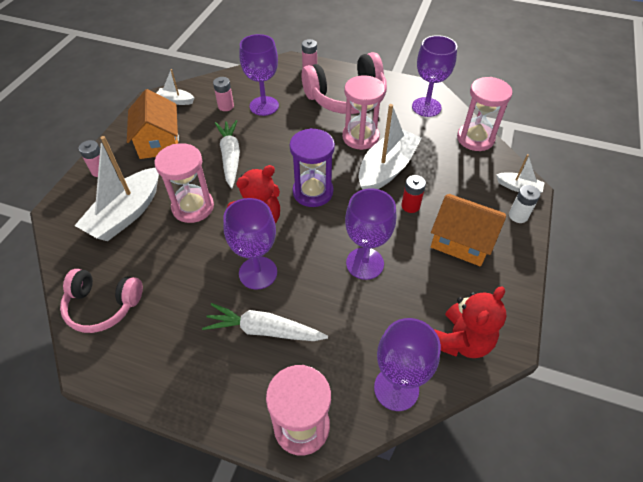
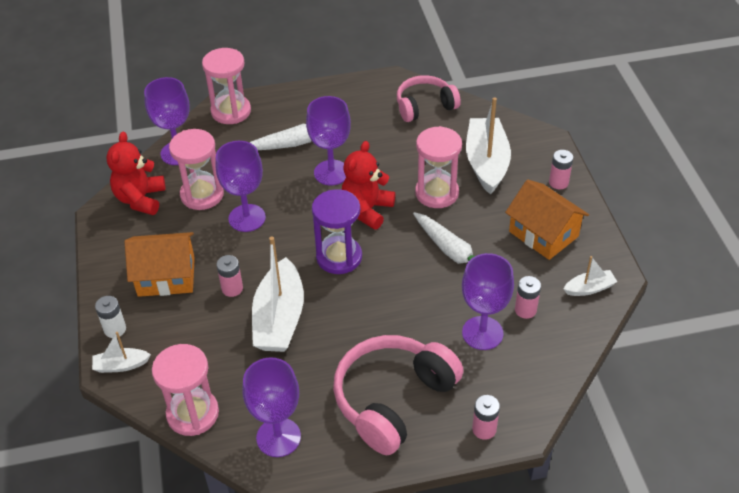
camera: 150 degrees right, 5 degrees down
pink hourglass [342,75,385,150] -> pink hourglass moved to [169,129,224,210]
red battery [401,175,426,213] -> pink battery [217,255,243,297]

